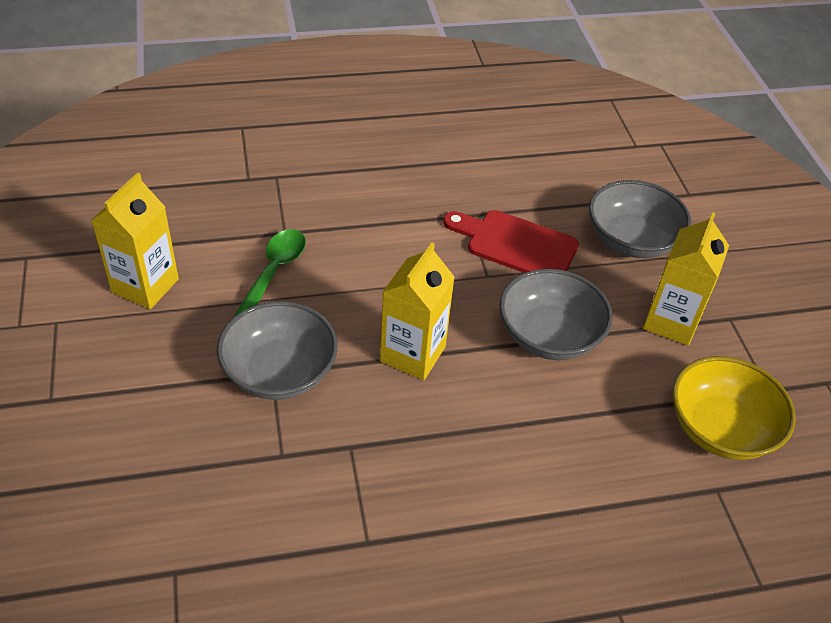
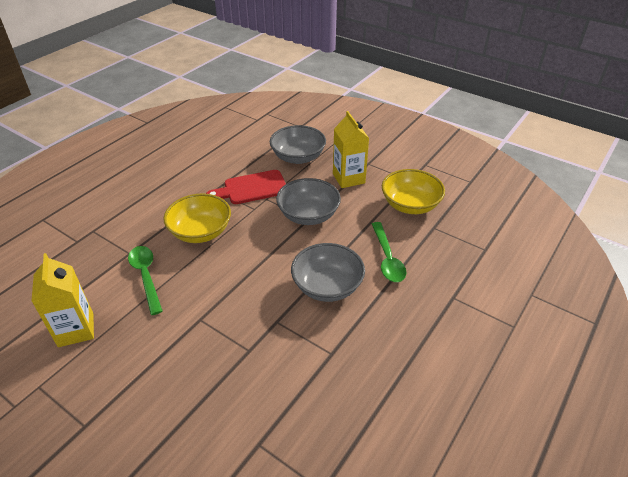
camera: 40 degrees left, 5 degrees down
grey bowl [217,301,338,400] -> grey bowl moved to [291,243,365,302]
yellow carton [380,242,455,380] -> none
none -> yellow bowl [163,193,231,243]
none -> green spoon [372,222,406,282]

